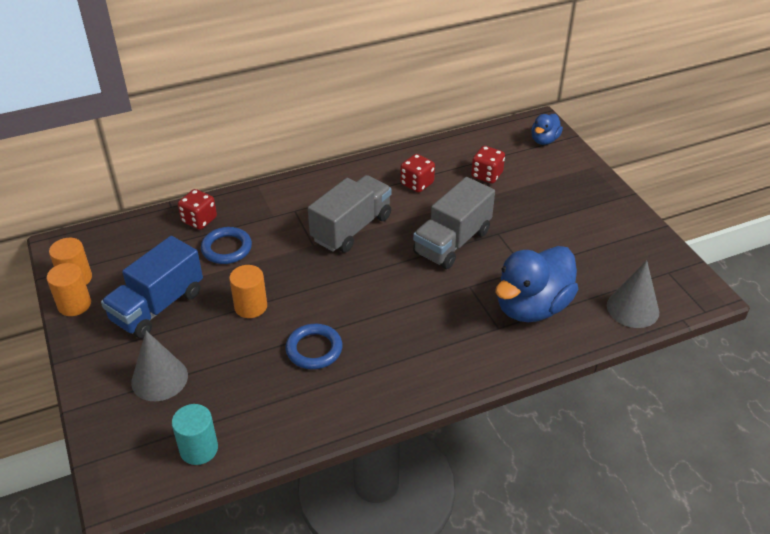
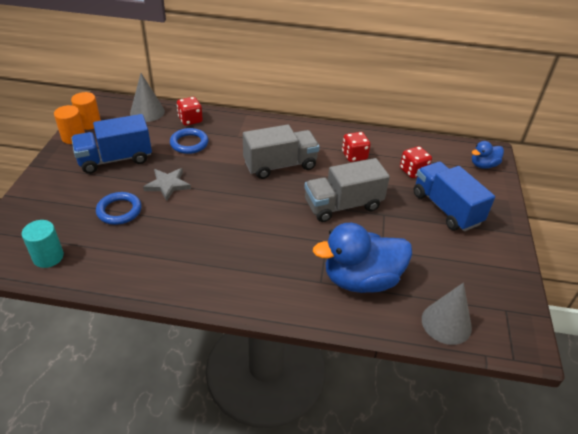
camera: 30 degrees right, 0 degrees up
grey cone [131,331,188,401] -> grey cone moved to [130,73,165,122]
orange cylinder [229,265,267,318] -> grey star [143,168,191,201]
blue ring [285,324,343,369] -> blue ring moved to [96,192,142,225]
none -> blue truck [414,162,495,231]

